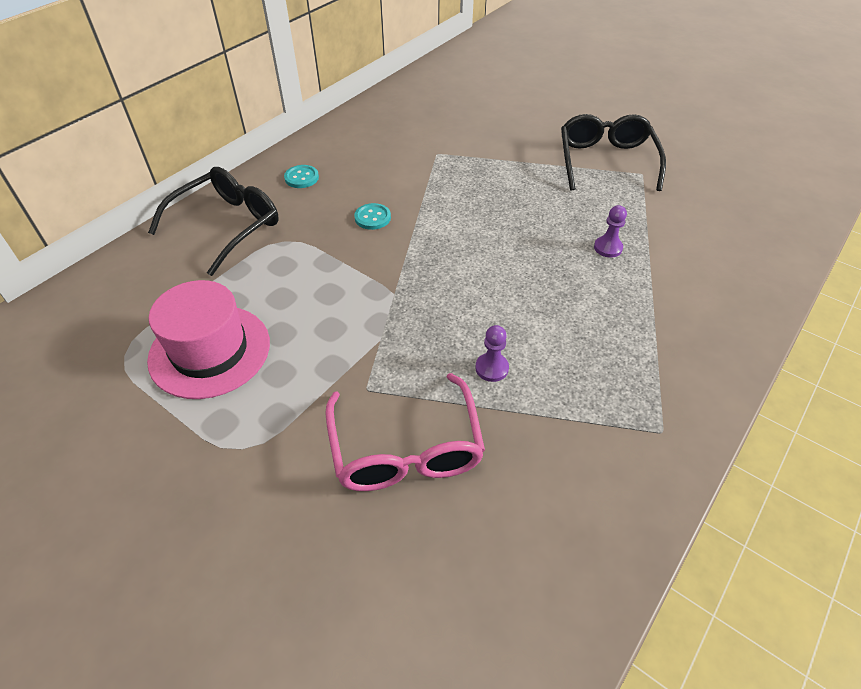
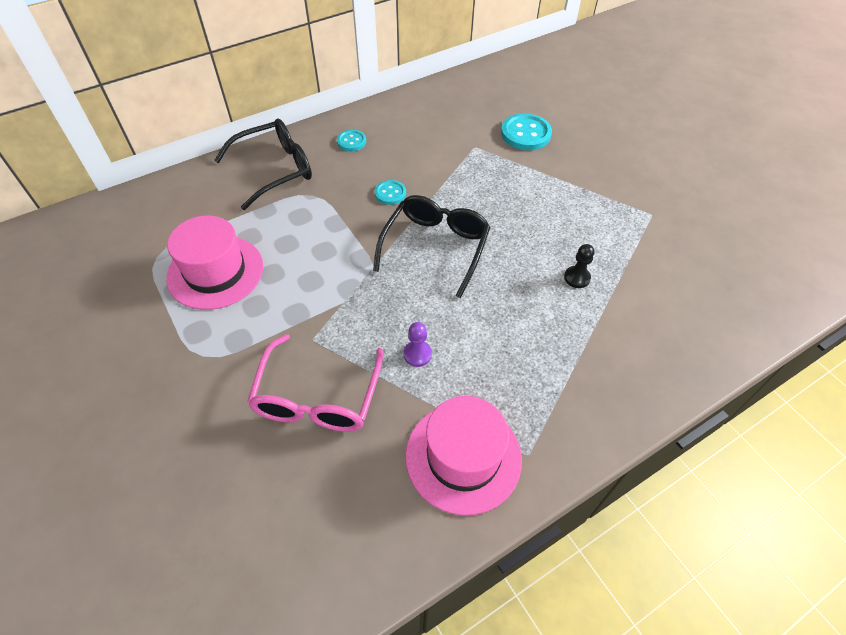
camera: 20 degrees right, 5 degrees up
black glasses [561,114,666,191] -> black glasses moved to [373,195,490,299]
purple pawn [594,205,627,258] -> black pawn [564,244,595,288]
none -> pink hat [405,396,522,516]
none -> turquoise button [501,113,552,150]

